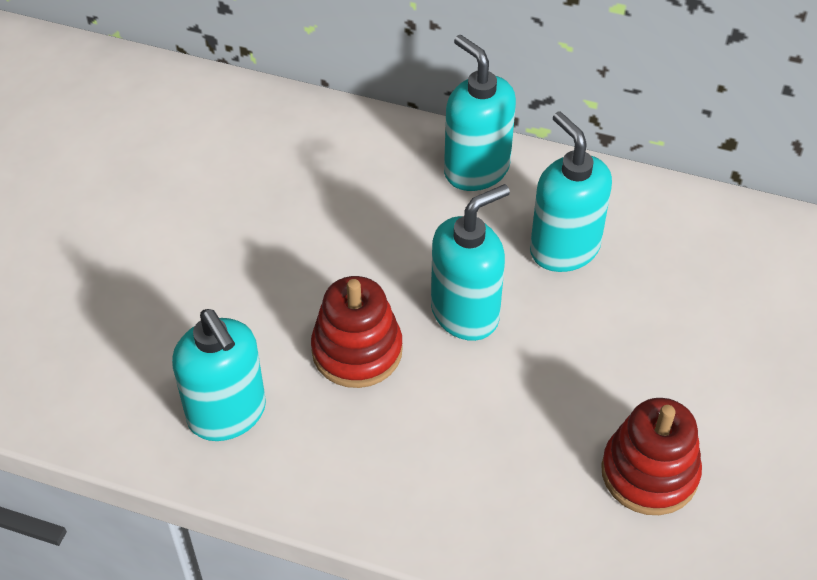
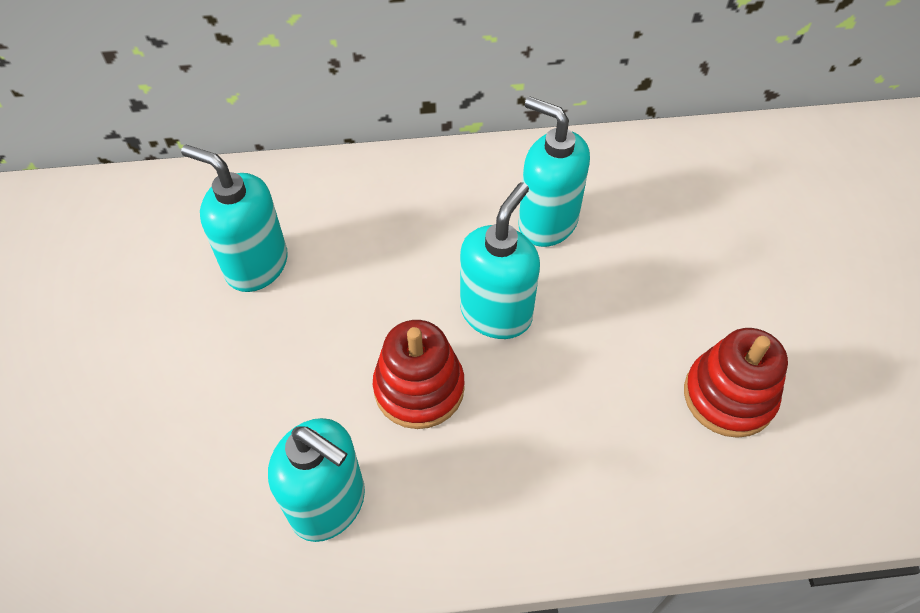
camera: 25 degrees left, 5 degrees up
turquoise soap dispenser [444,35,516,191] -> turquoise soap dispenser moved to [181,145,288,292]

